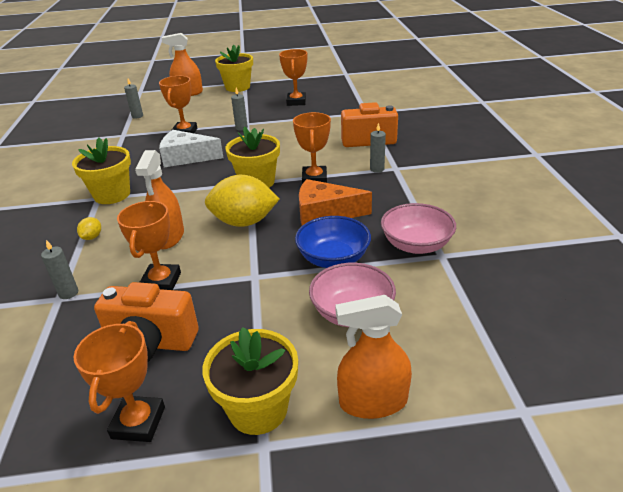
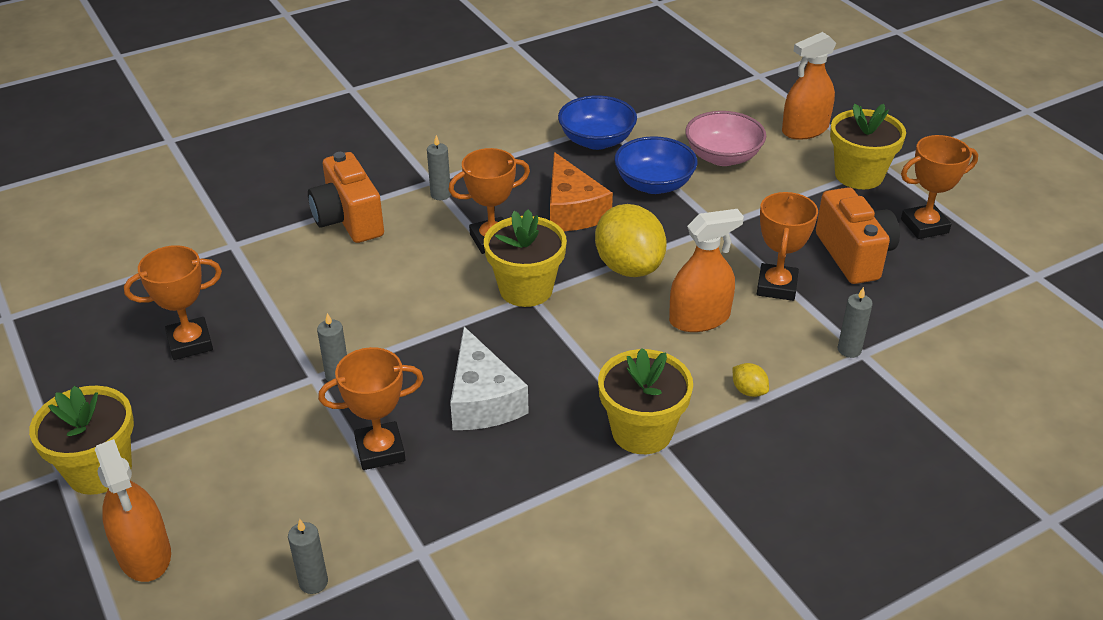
camera: 115 degrees left, 5 degrees up
yellow lemon [77,217,101,240] -> yellow lemon turned 60 degrees clockwise [733,363,769,397]
orange trophy [117,201,181,290] -> orange trophy turned 60 degrees counterclockwise [757,192,818,301]
orange spray bottle [335,295,412,419] -> orange spray bottle turned 90 degrees clockwise [782,32,836,140]
pink bowl [381,203,456,254] -> blue bowl [558,95,637,150]

